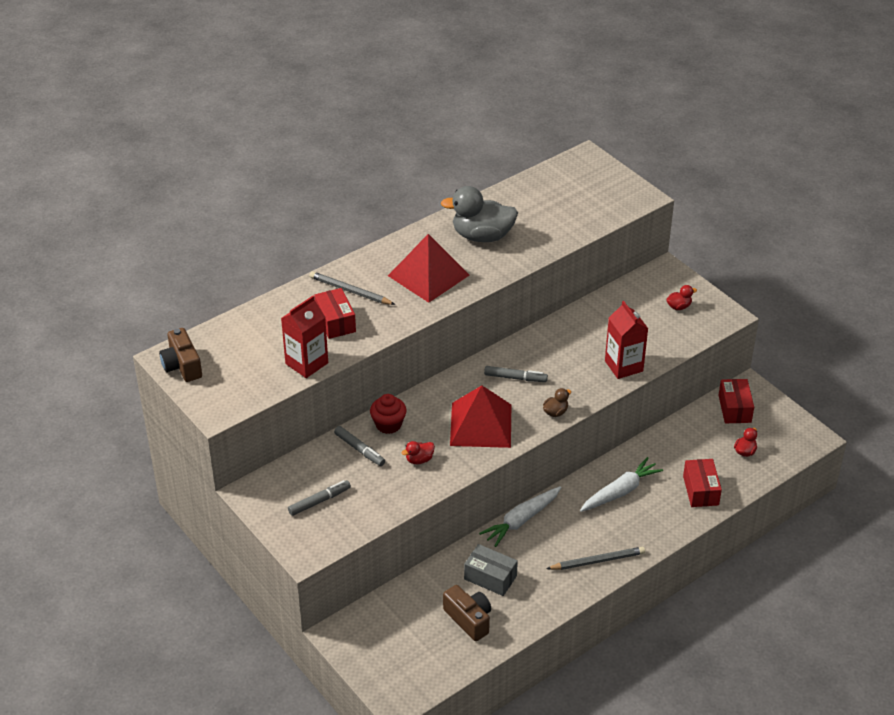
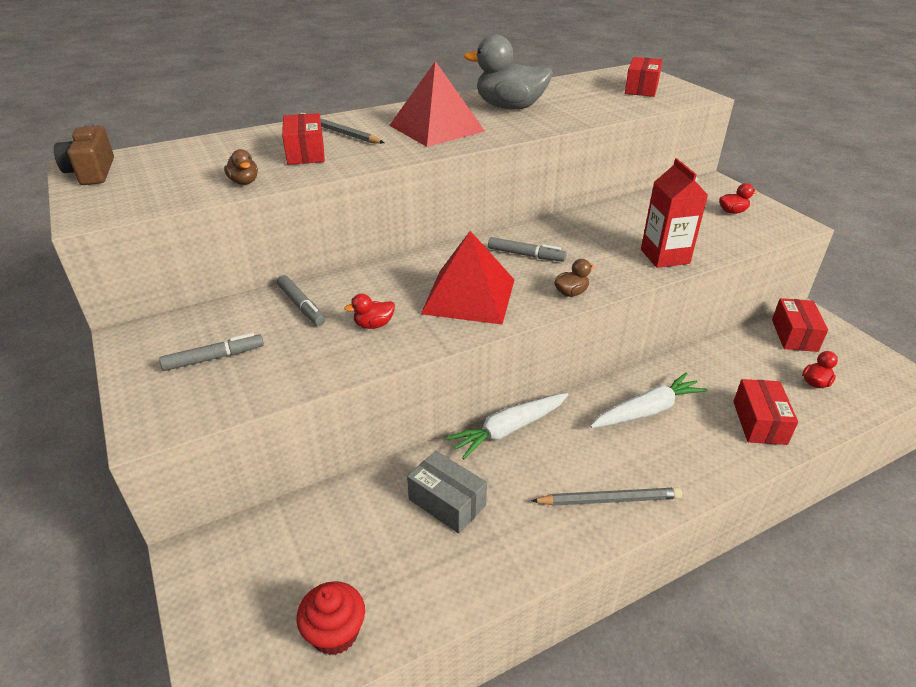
camera: 10 degrees right, 5 degrees down
red carton [281,296,328,378] -> brown duck [224,149,258,185]
red cupcake [370,394,407,434] -> red cupcake moved to [296,581,365,655]
brown camera [443,585,491,641] -> none
none -> red box [625,57,663,97]

